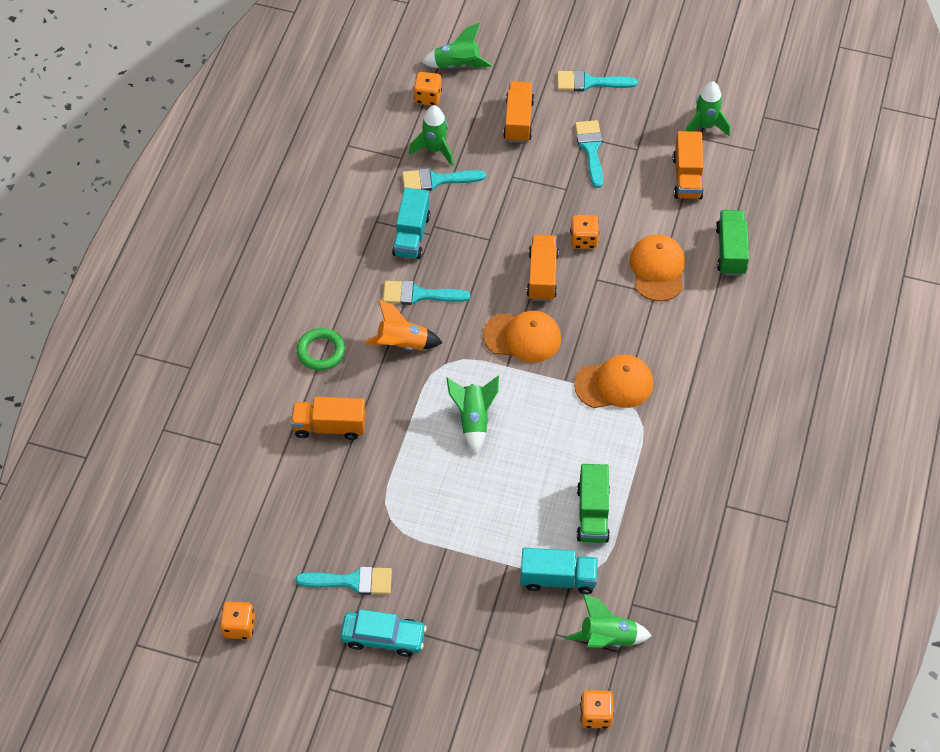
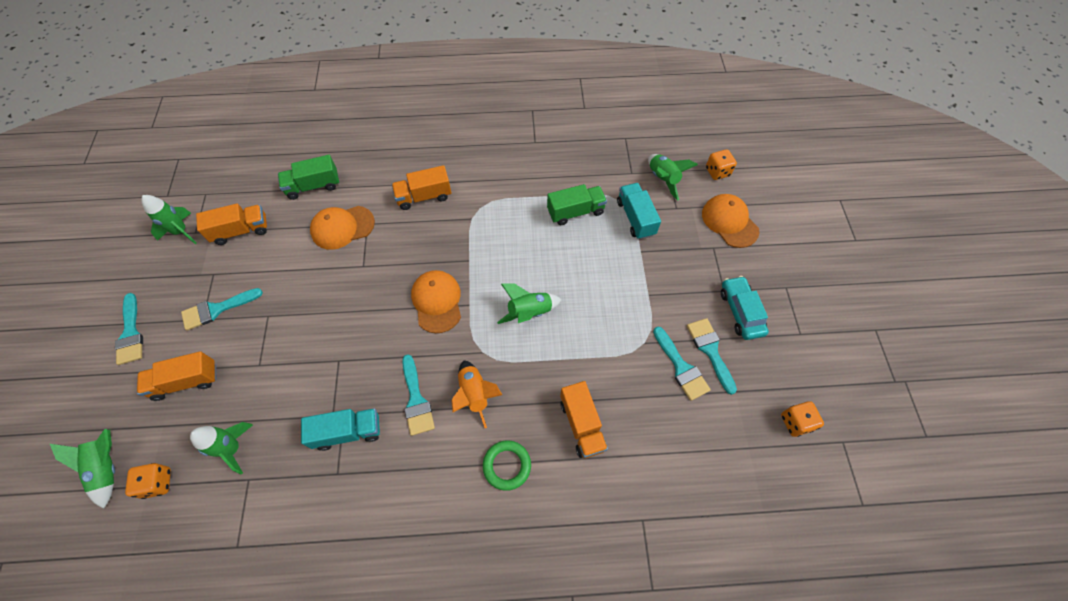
camera: 110 degrees left, 5 degrees up
turquoise brush [402,168,486,191] -> turquoise brush moved to [653,327,711,401]
orange truck [527,234,559,301] -> orange truck moved to [392,165,452,210]
orange dice [570,215,599,249] -> none
orange cap [574,355,653,408] -> orange cap moved to [702,194,759,248]

